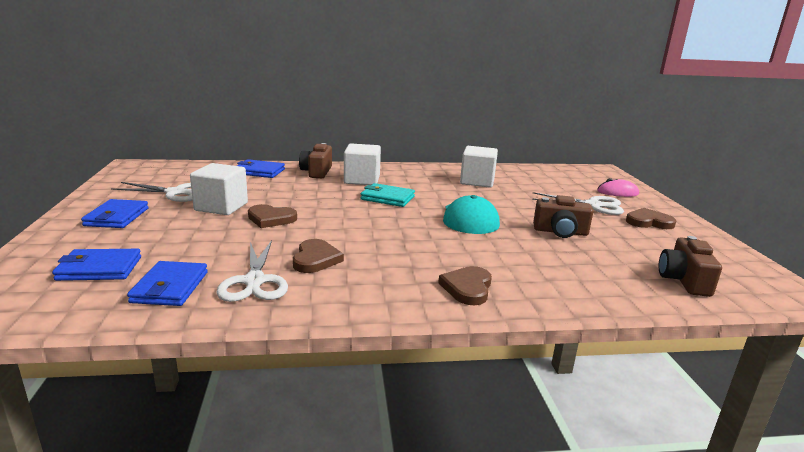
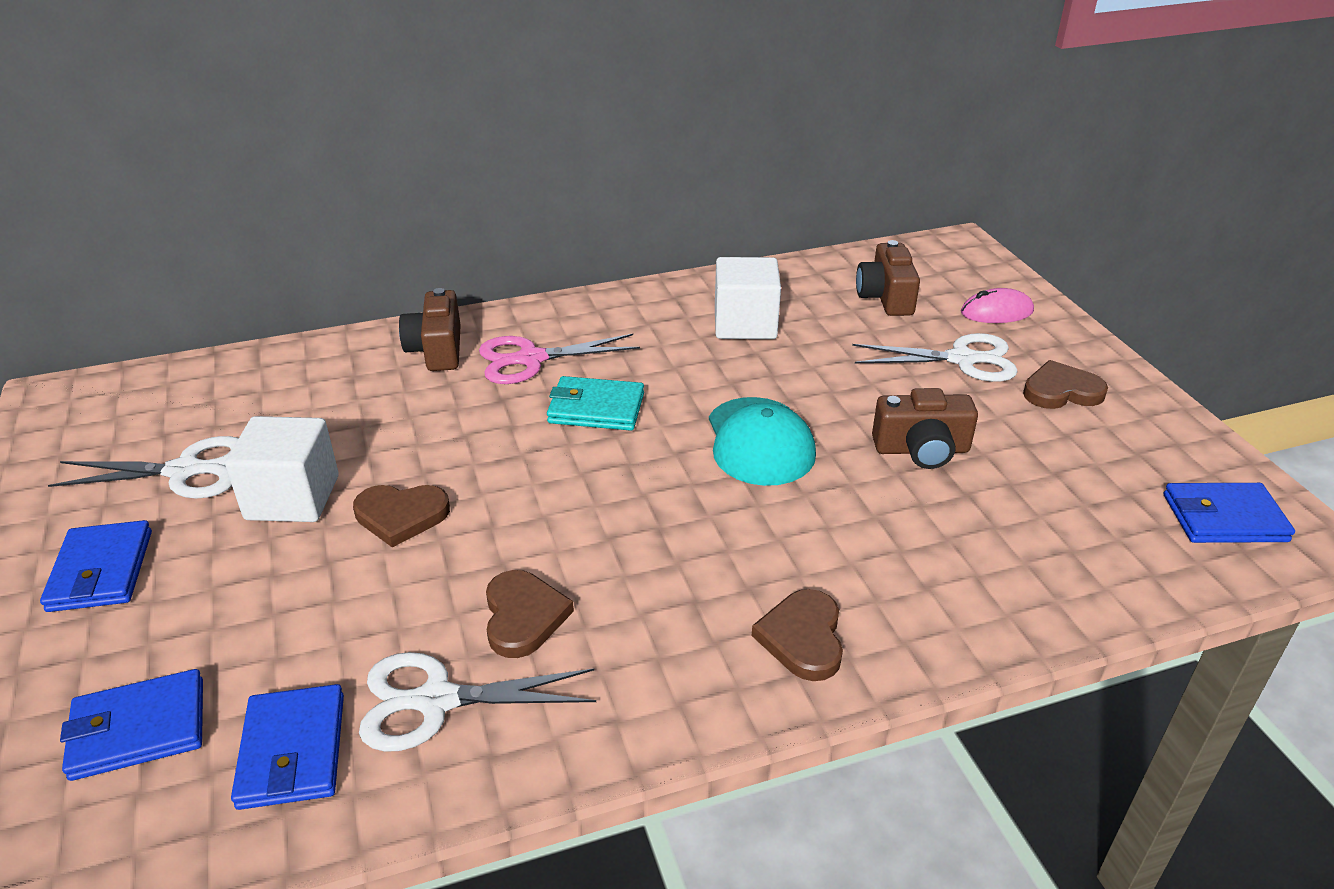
camera: 10 degrees left, 15 degrees up
white scissors [217,240,288,302] -> white scissors turned 105 degrees clockwise [359,652,596,752]
blue wallet [237,159,285,178] -> blue wallet moved to [1164,483,1295,543]
white cube [344,143,381,185] -> pink scissors [479,334,640,384]
brown camera [659,236,722,297] -> brown camera moved to [856,240,920,316]

